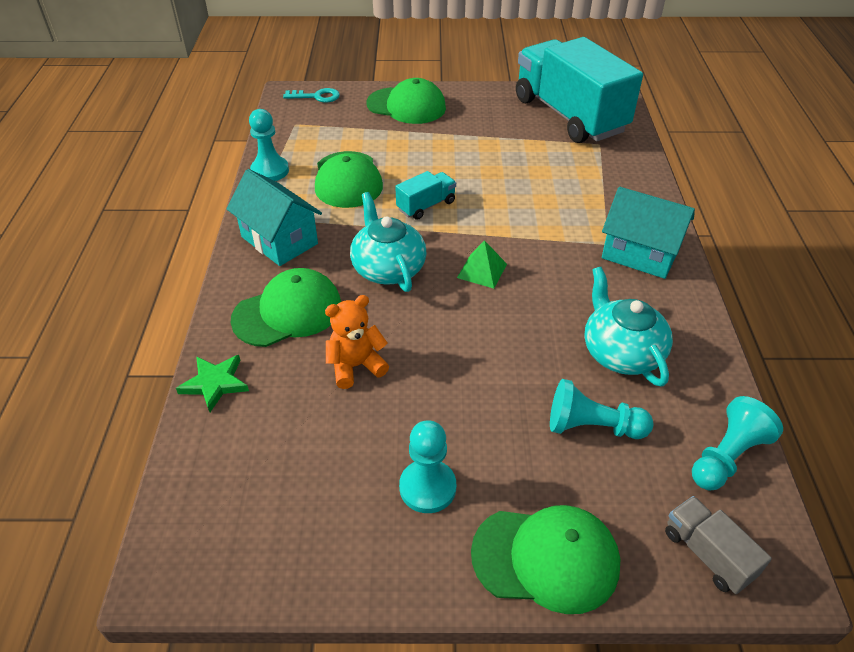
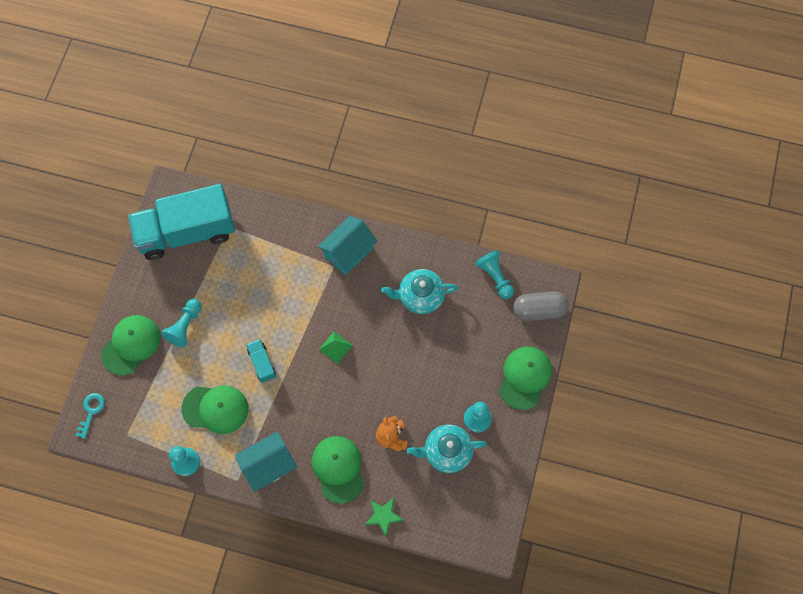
camera: 75 degrees left, 25 degrees up
turquoise teapot [350,192,427,292] -> turquoise teapot moved to [406,424,487,473]
turquoise pawn [550,379,654,439] -> turquoise pawn moved to [161,299,202,348]
grey truck [665,496,772,594] -> grey capsule [513,291,569,321]

